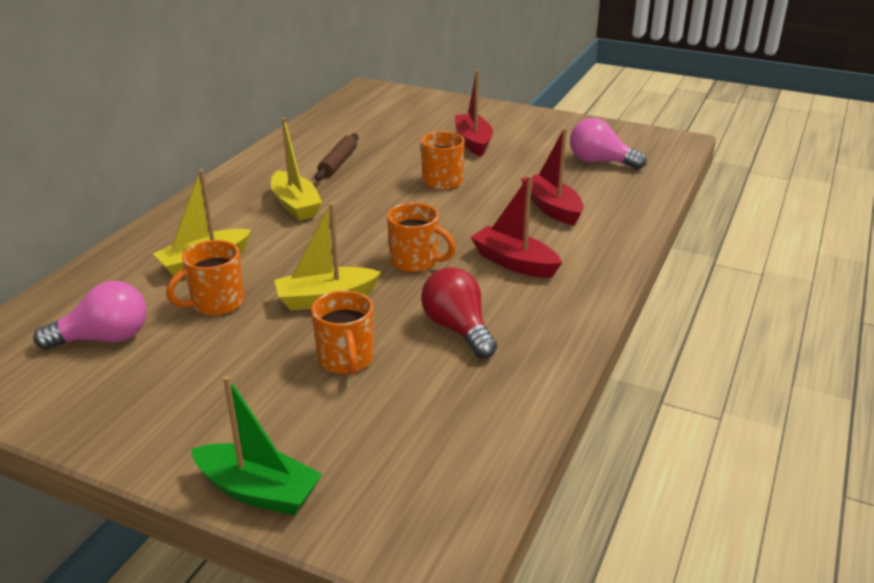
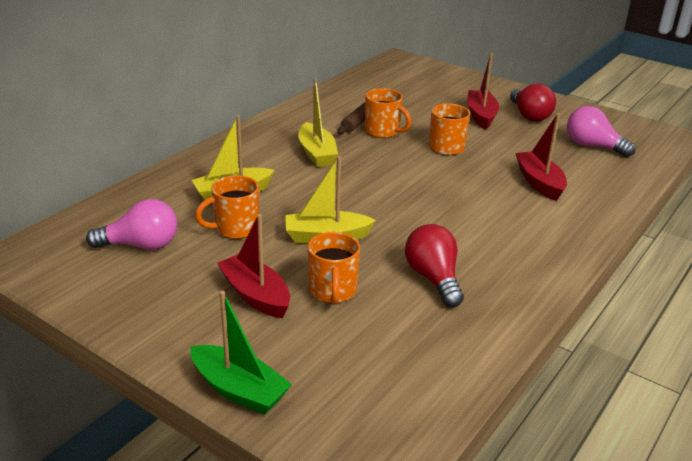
camera: 10 degrees right, 0 degrees up
orange mug [387,203,456,273] -> orange mug moved to [365,88,412,138]
red boat [470,175,562,278] -> red boat moved to [217,214,290,318]
none -> red light bulb [510,83,556,121]

